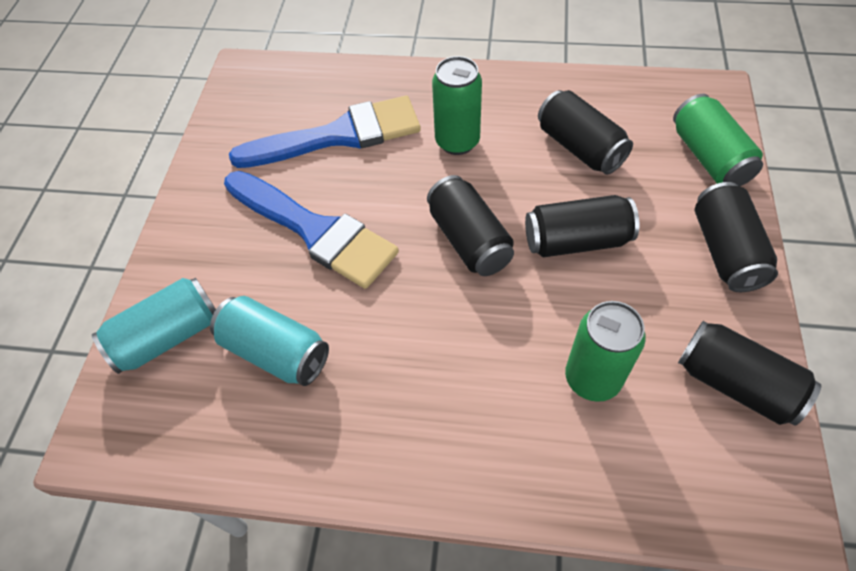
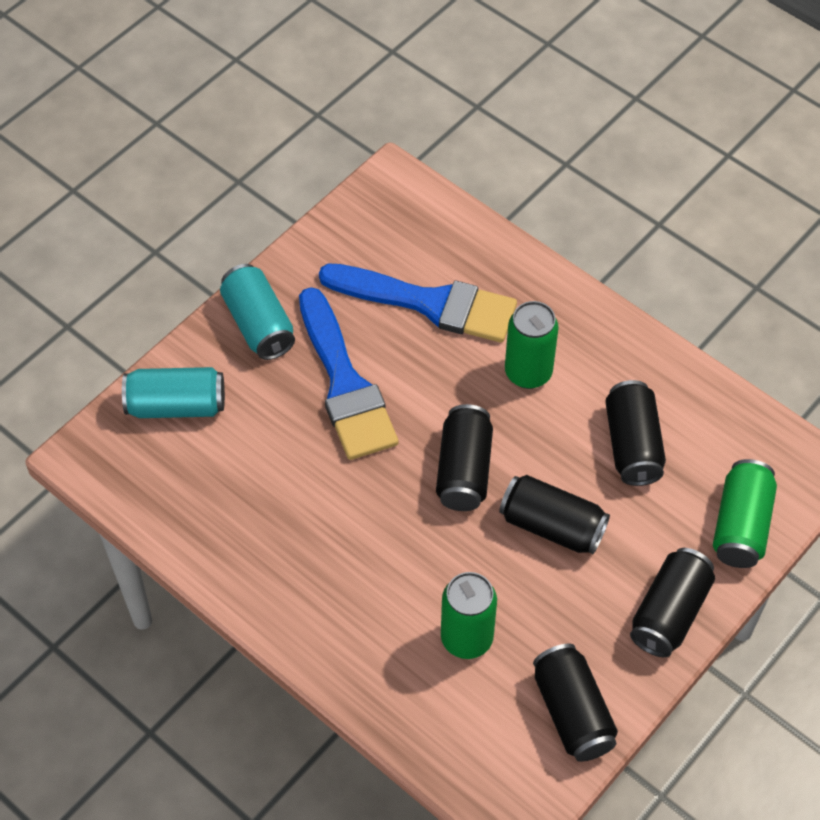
camera: 30 degrees right, 0 degrees up
turquoise can [210,296,329,386] -> turquoise can moved to [220,264,295,360]

